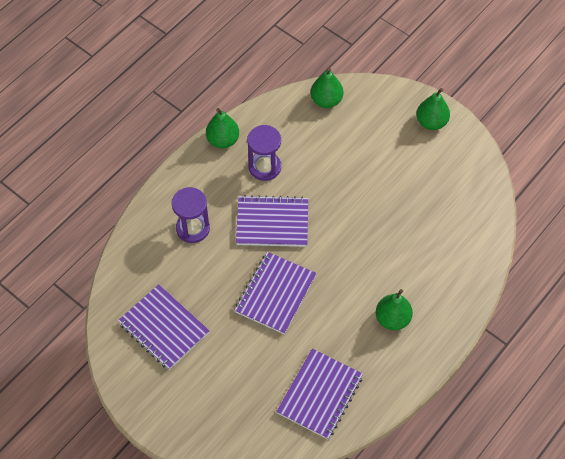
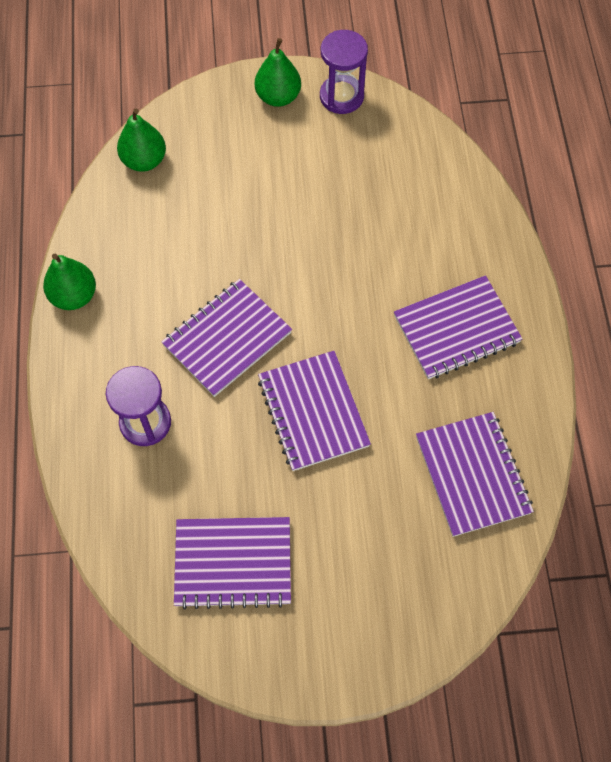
camera: 45 degrees left, 5 degrees up
purple hourglass [247,125,281,181] -> purple hourglass moved to [320,30,368,114]
green pear [376,289,413,330] -> purple notebook [394,275,522,379]

